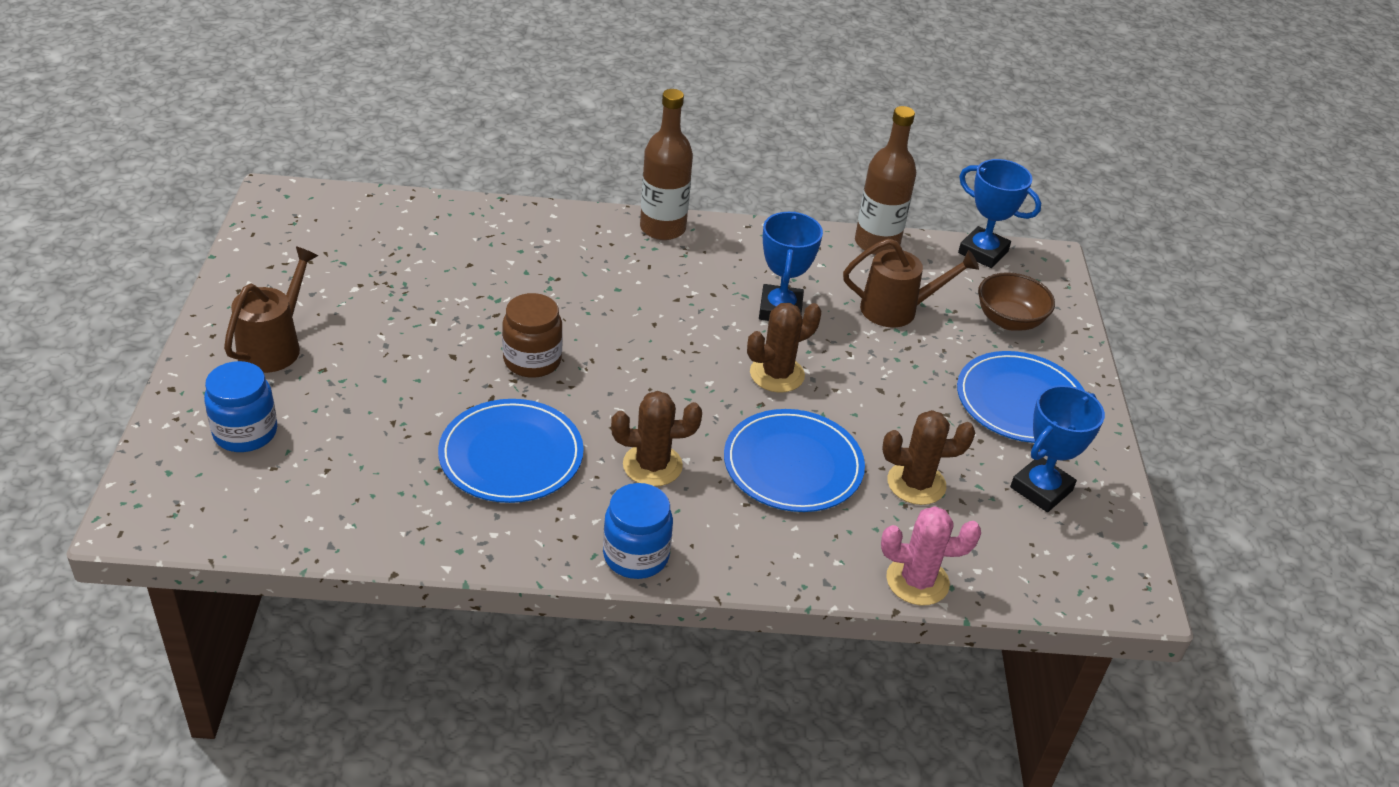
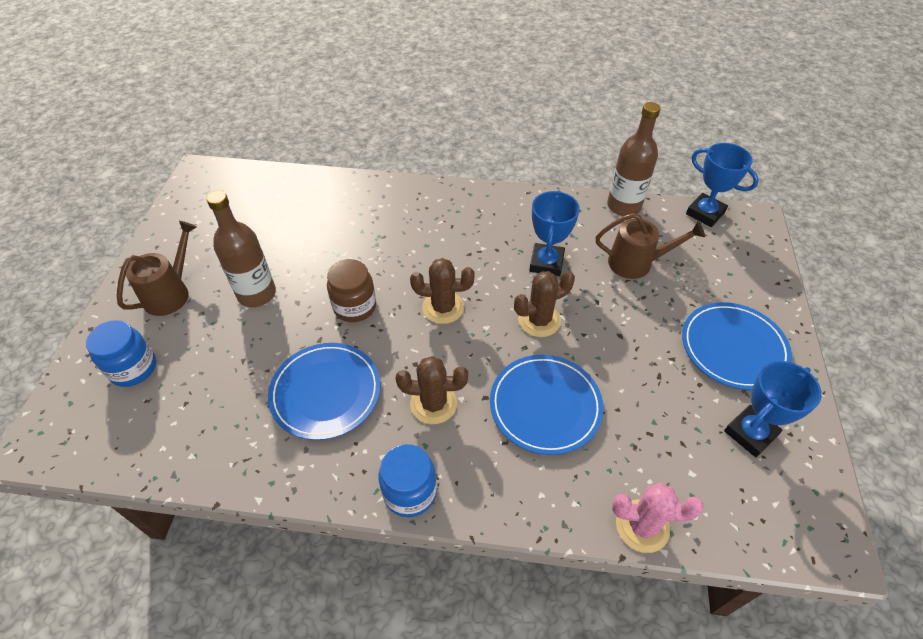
camera: 10 degrees right, 10 degrees up
brown bottle [640,89,693,240] -> brown bottle moved to [206,191,276,307]
brown cactus [882,410,975,505] -> brown cactus moved to [410,258,475,324]
brown bowl [978,272,1055,331] -> none

